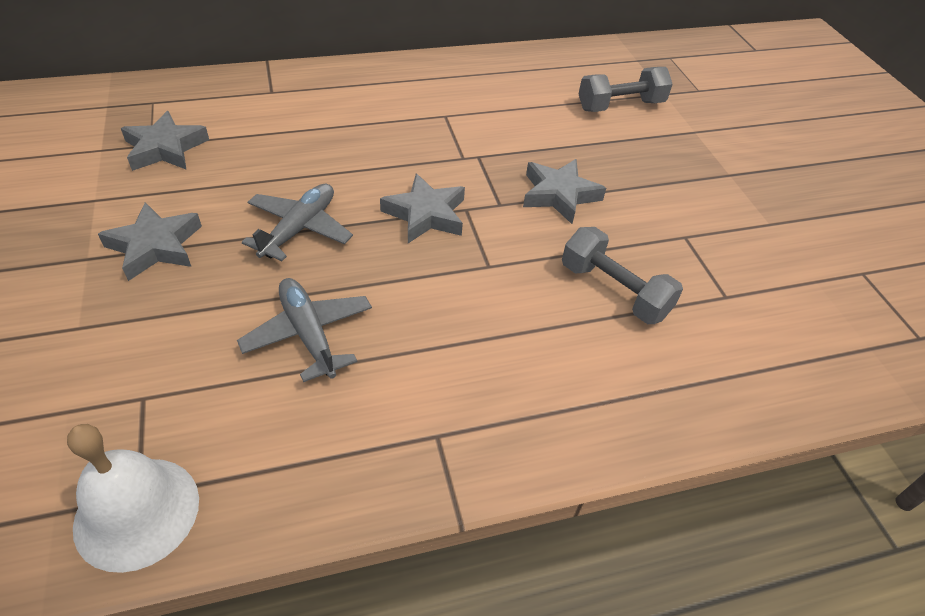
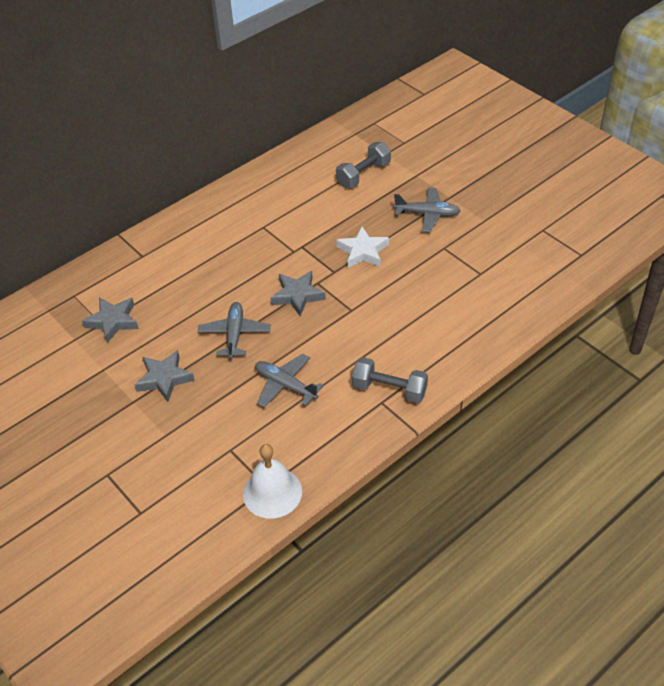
camera: 20 degrees left, 0 degrees up
grey star [523,159,606,224] -> white star [337,226,389,268]
grey dumbbell [562,227,683,324] -> grey dumbbell moved to [352,357,428,403]
none -> grey plane [394,187,460,232]

